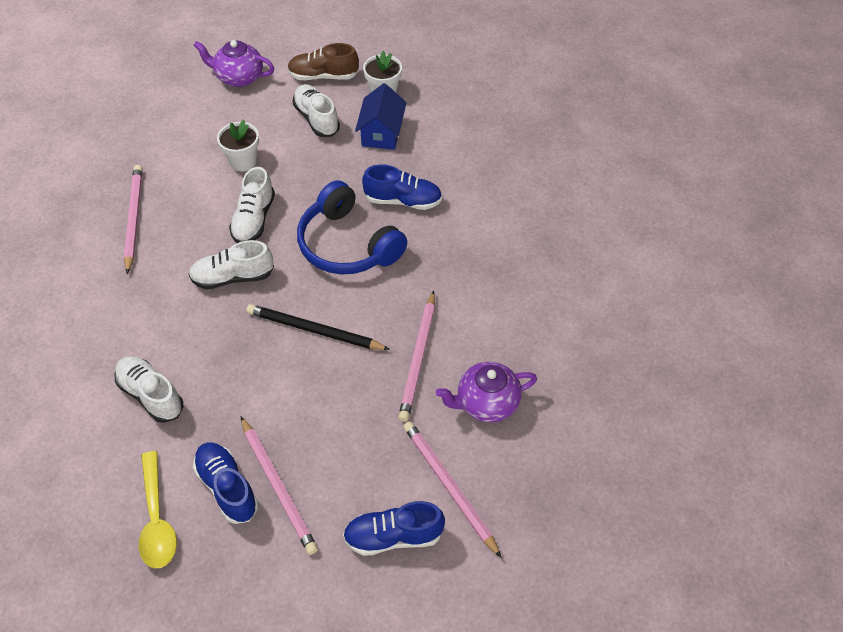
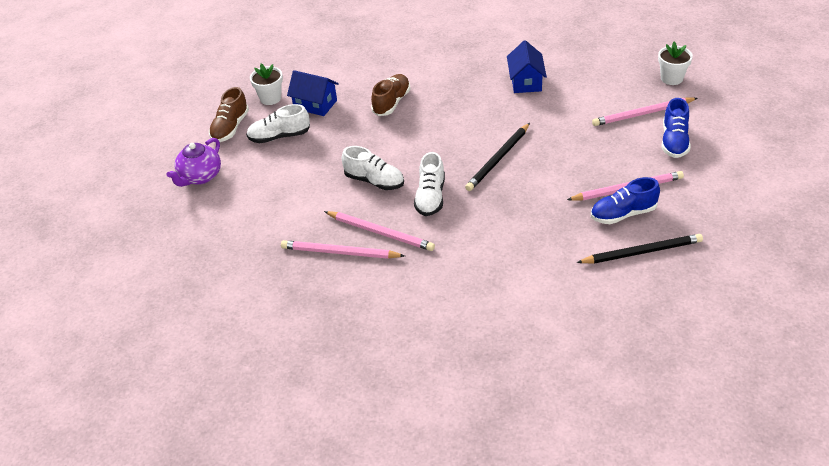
camera: 70 degrees left, 10 degrees down
white shoe [114,356,183,423] -> none
yellow spoon [139,451,177,568] -> black pencil [576,234,703,264]
white flower pot [217,120,259,171] -> white flower pot moved to [658,42,693,85]
blue headphones [297,180,407,275] -> none
blue shoe [362,165,442,210] -> brown shoe [371,74,411,116]
pink pencil [398,291,435,422] -> pink pencil moved to [324,211,435,251]
purple teapot [436,362,537,423] -> none
none -> blue house [507,40,547,93]

